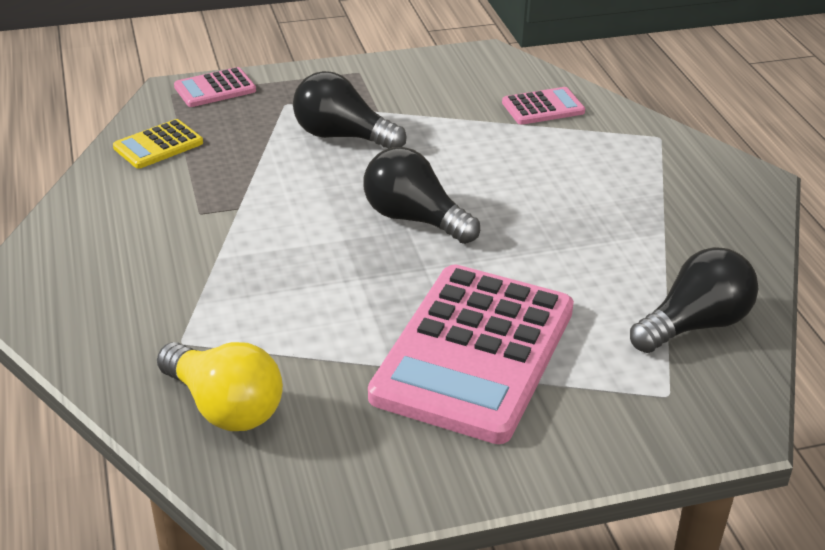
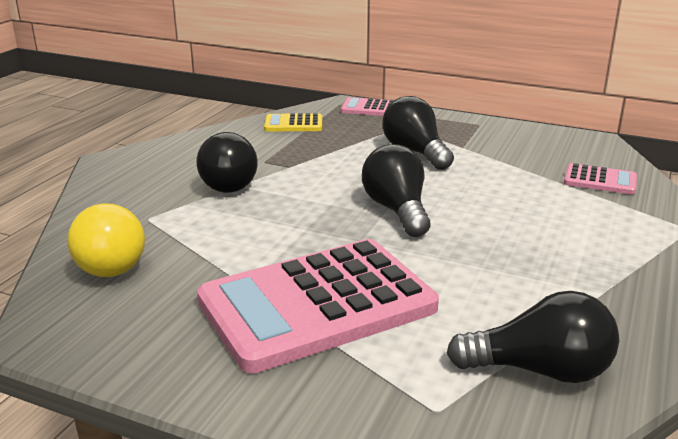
camera: 40 degrees right, 10 degrees down
none -> black light bulb [197,132,258,193]

